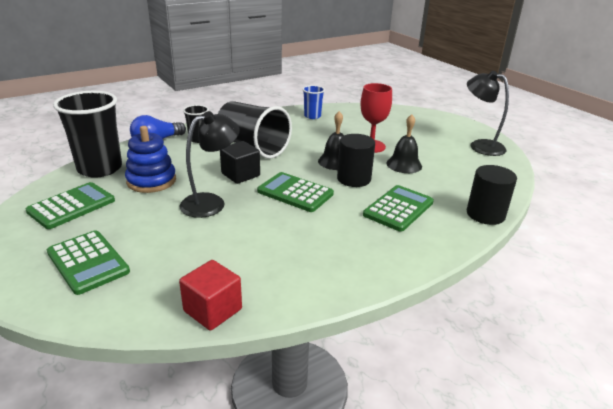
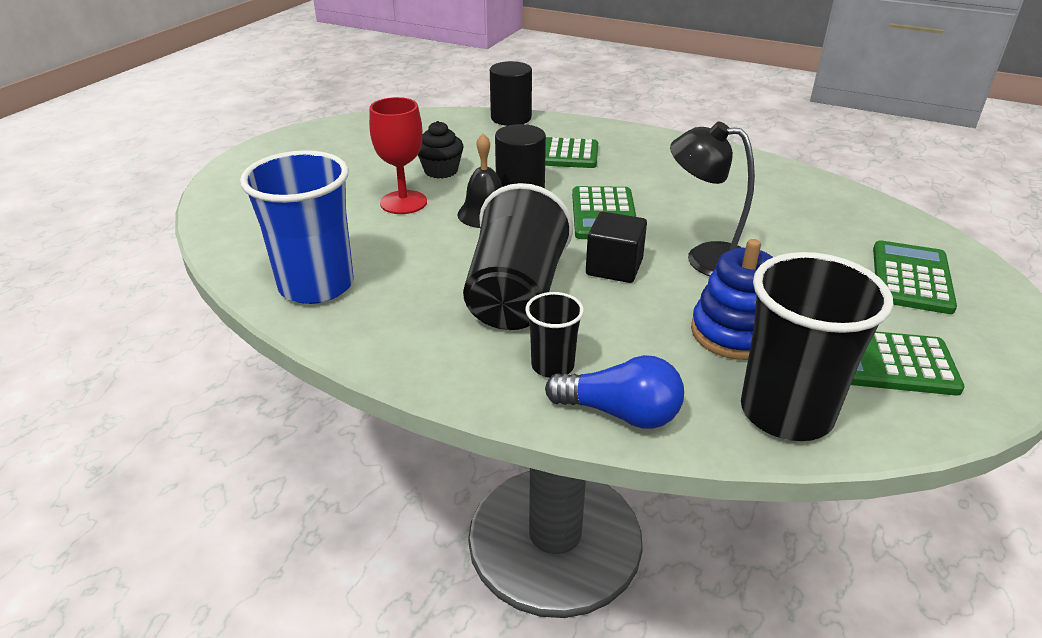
camera: 120 degrees left, 5 degrees up
red cube [179,260,242,330] -> none
blue cup [302,85,325,119] -> blue cup [240,150,354,304], size x1.98
black bell [386,114,422,173] -> black cupcake [418,121,463,179]
black lamp [467,71,509,156] -> none

